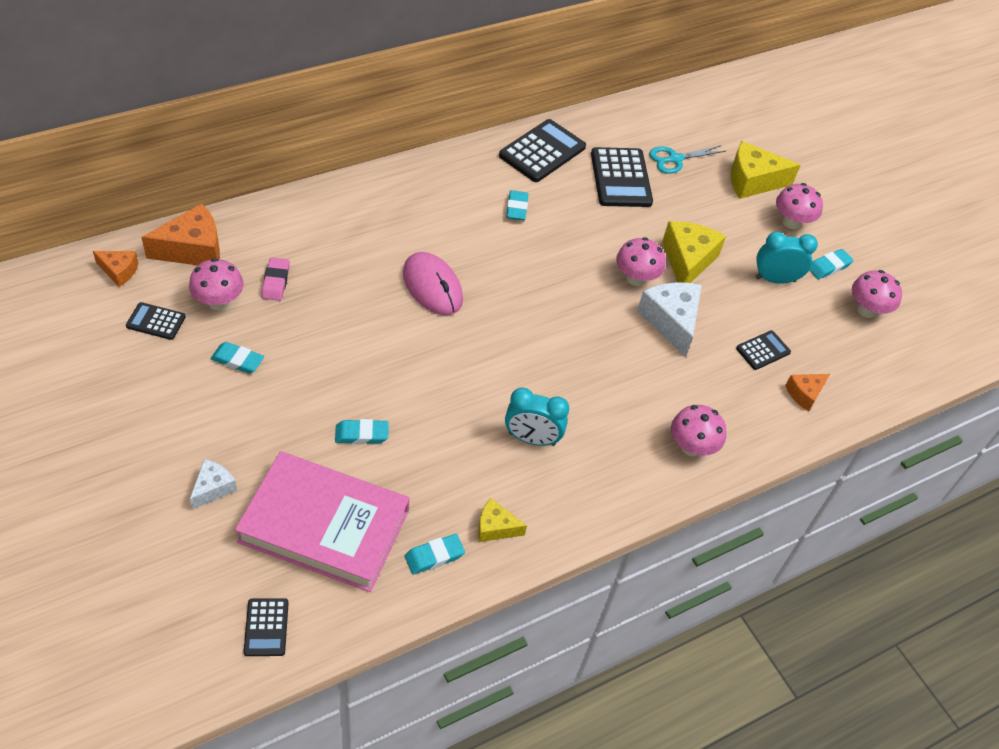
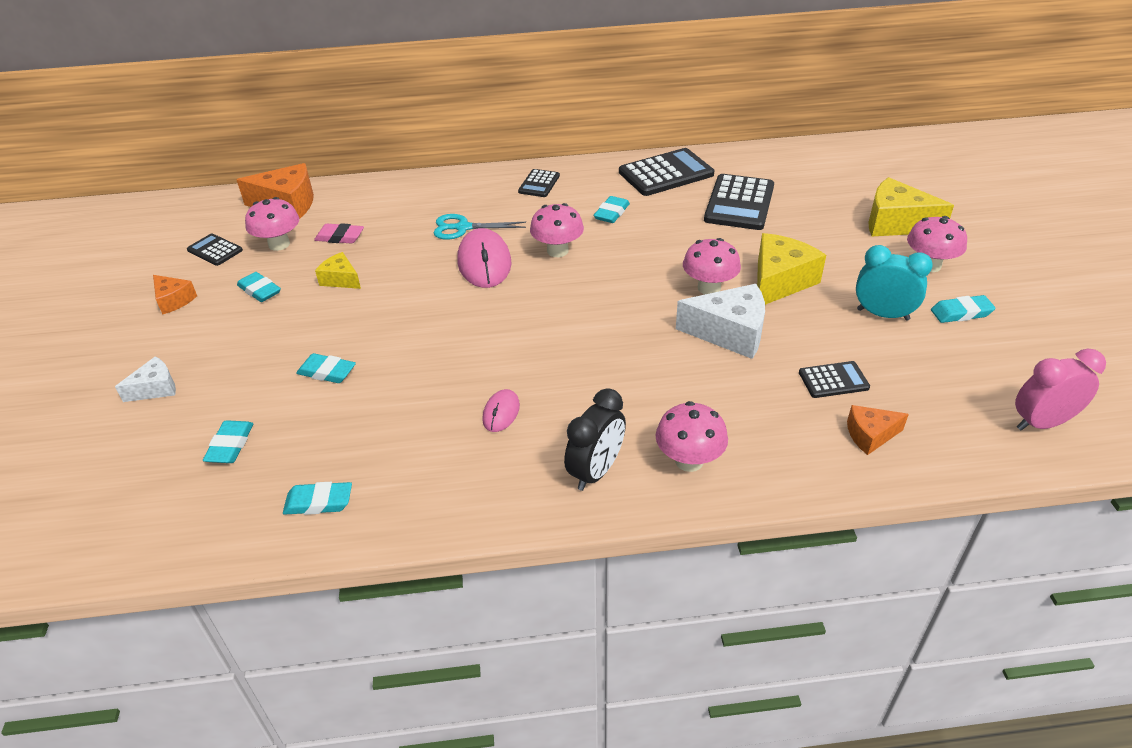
camera: 30 degrees right, 10 degrees down
orange cheese [93,251,138,287] -> orange cheese moved to [153,275,197,315]
pink book [235,451,410,592] -> turquoise eraser [203,420,254,463]
black calculator [244,598,289,656] -> black calculator moved to [518,169,560,197]
pink eraser [261,258,290,301] -> pink eraser turned 75 degrees clockwise [314,223,364,244]
yellow cheese [478,498,527,542] -> yellow cheese moved to [315,252,361,289]
turquoise clock [505,388,569,446] -> pink mouse [482,389,520,432]
white cheese [637,282,702,357] -> white cheese turned 90 degrees clockwise [676,284,765,359]
turquoise scissors [649,145,726,174] -> turquoise scissors moved to [434,214,526,240]
pink mushroom [852,270,902,318] -> pink mushroom moved to [530,203,584,257]
none -> black clock [564,388,626,491]
none -> pink clock [1015,349,1106,431]

